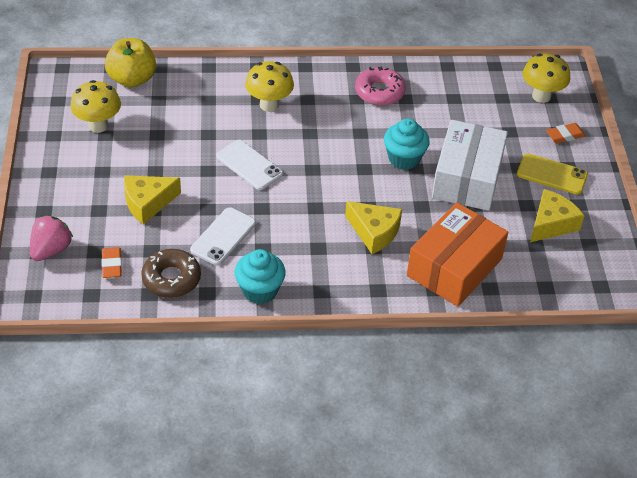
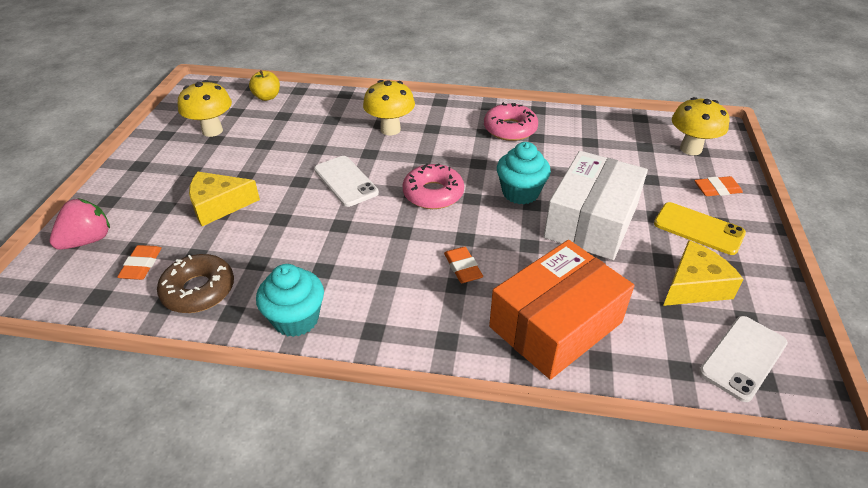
camera: 15 degrees right, 5 degrees down
yellow apple [105,38,156,88] -> yellow apple [249,70,280,101], size x0.60
white phone [190,207,256,265] -> white phone moved to [699,316,788,402]
yellow cheese [345,201,402,254] -> orange eraser [444,247,483,283]
none -> pink donut [402,163,464,209]

